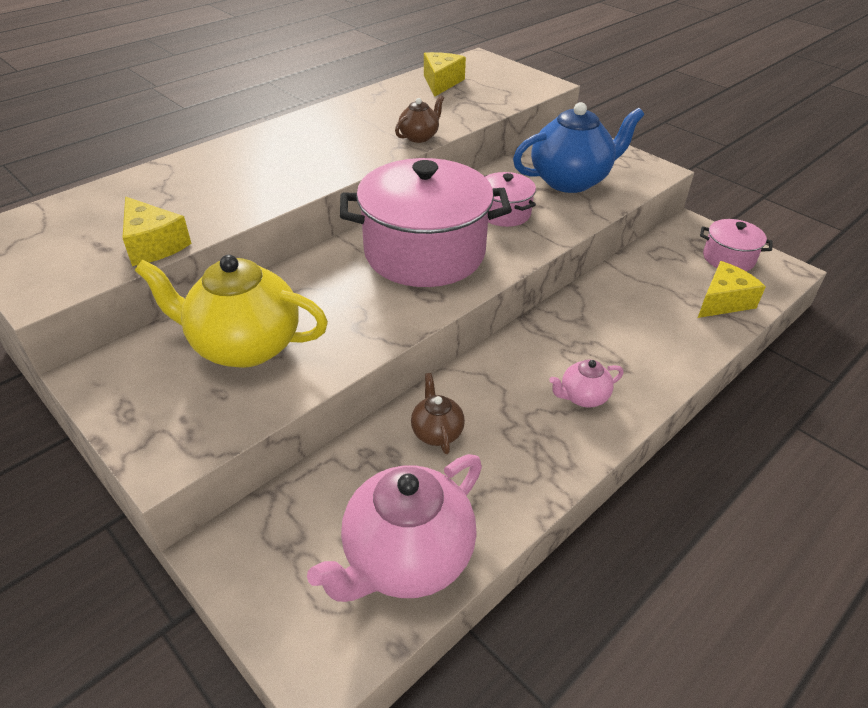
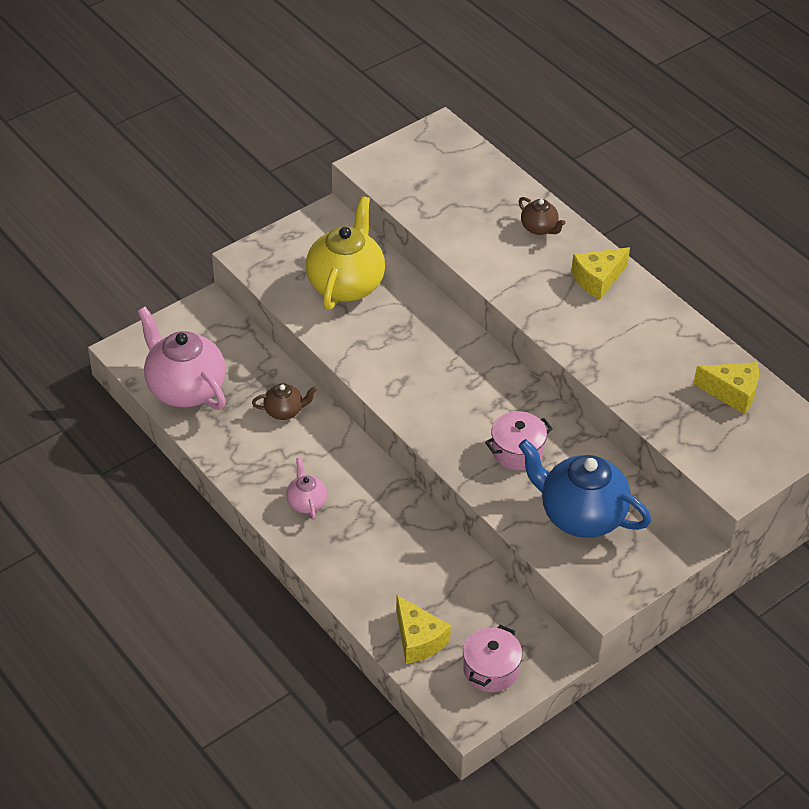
camera: 95 degrees right, 5 degrees up
yellow cheese [122,197,191,266] -> yellow cheese moved to [571,247,630,299]
pink pot [340,158,512,287] -> none
brown teapot [395,95,444,143] -> brown teapot moved to [518,197,565,235]
blue teapot [513,102,644,193] -> blue teapot turned 135 degrees clockwise [519,439,651,538]

